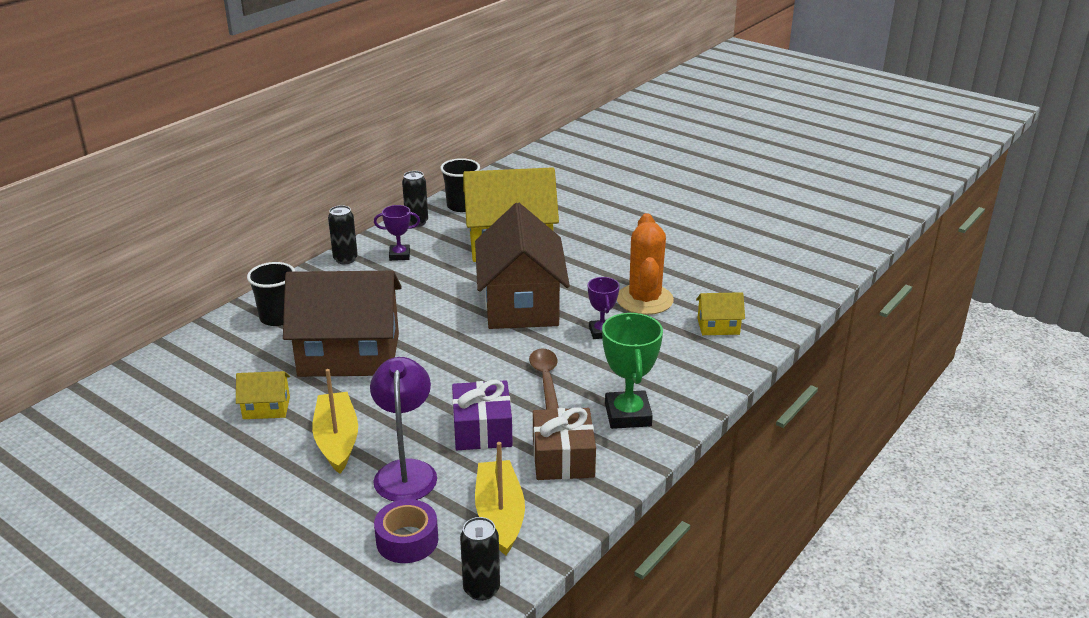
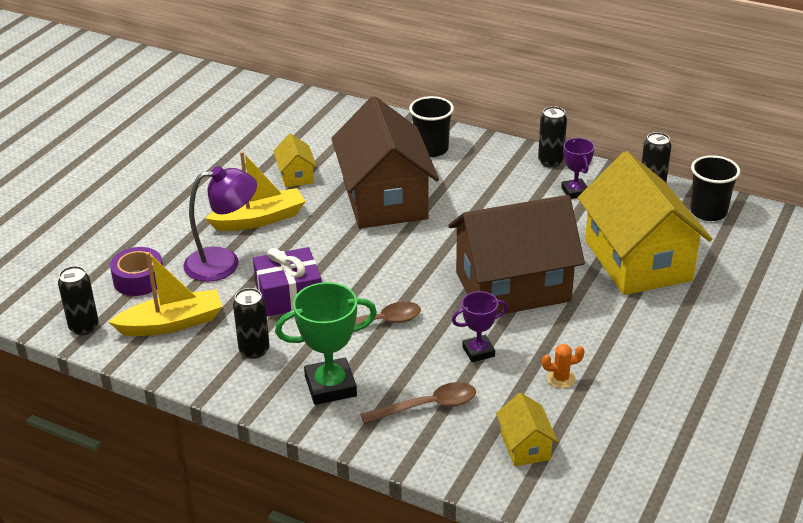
camera: 80 degrees right, 5 degrees up
brown gift [533,407,596,480] -> black can [233,288,270,359]
orange cactus [617,213,674,315] -> orange cactus [542,344,585,388], size x0.41
none -> brown spoon [360,382,476,424]

